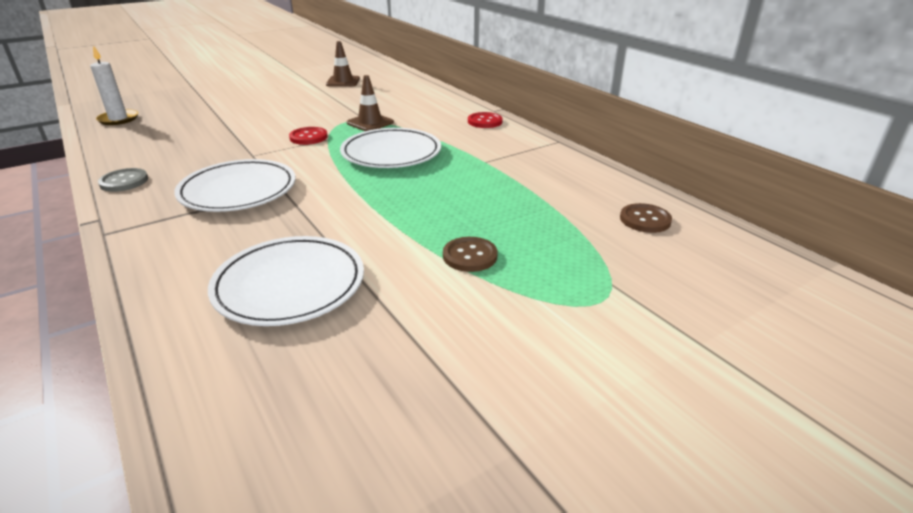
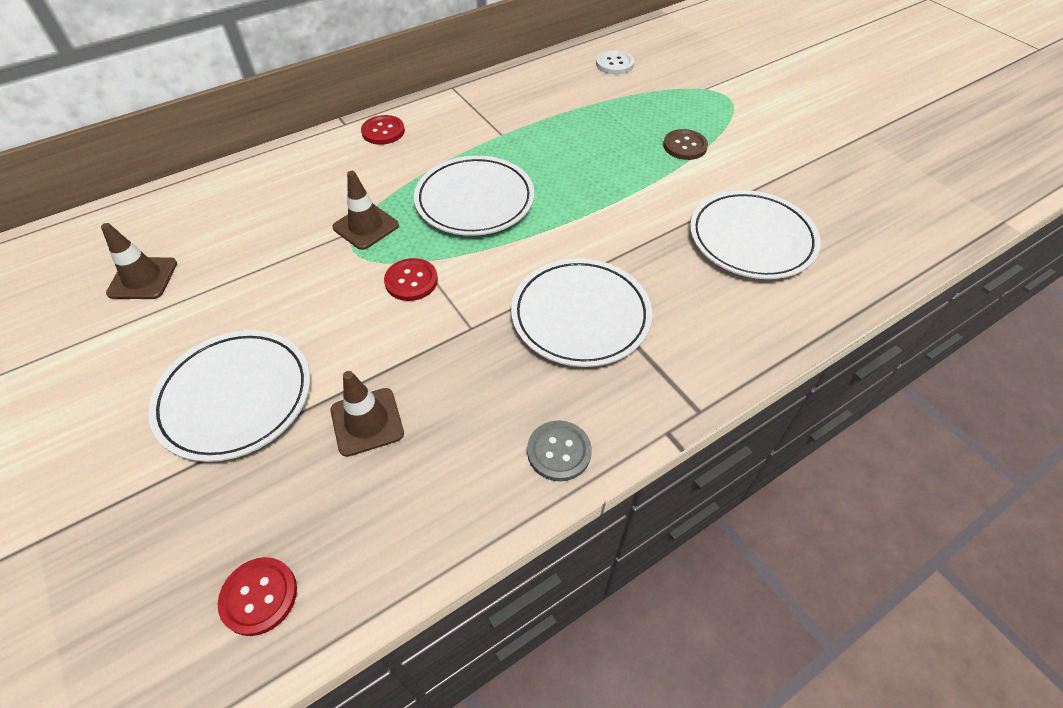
camera: 90 degrees left, 20 degrees up
white candle [90,45,138,125] -> red button [218,557,297,636]
brown button [620,203,672,233] -> white button [596,50,634,74]
none -> white plate [148,330,311,462]
none -> brown traffic cone [330,371,404,457]

